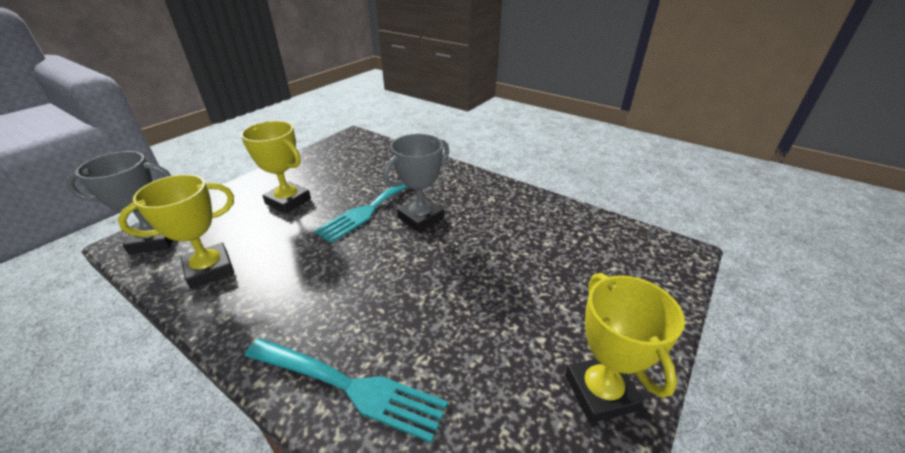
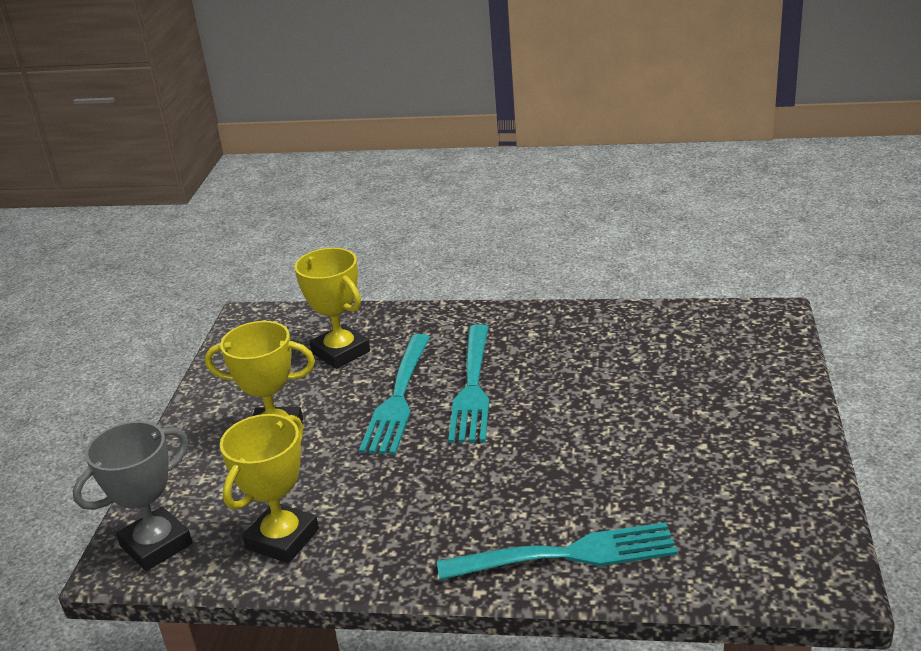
camera: 25 degrees left, 5 degrees down
grey trophy [383,134,449,232] -> turquoise fork [448,324,489,443]
yellow trophy [565,273,685,423] -> yellow trophy moved to [294,248,370,369]

